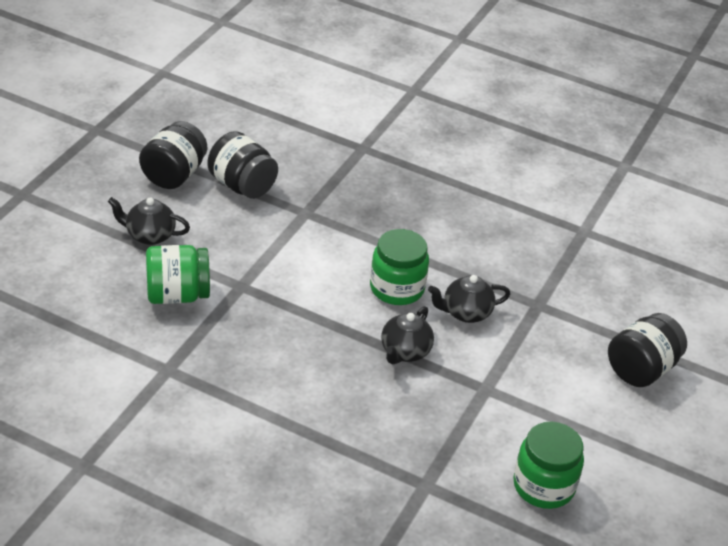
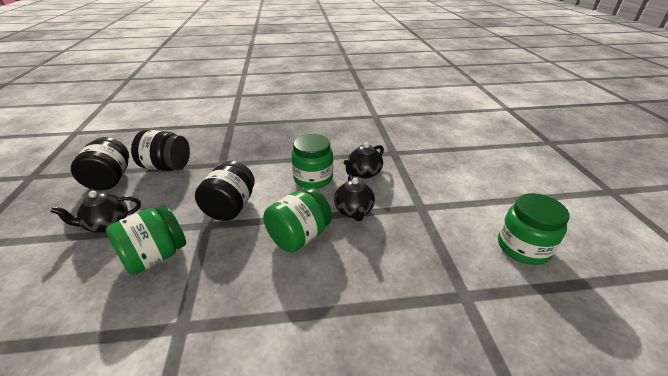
camera: 30 degrees left, 5 degrees down
black jar [608,313,687,387] -> black jar moved to [195,161,255,221]
none -> green jar [263,188,332,252]

